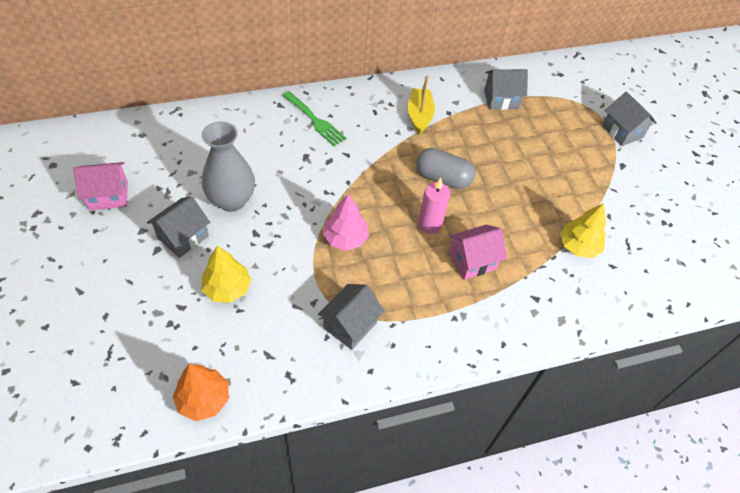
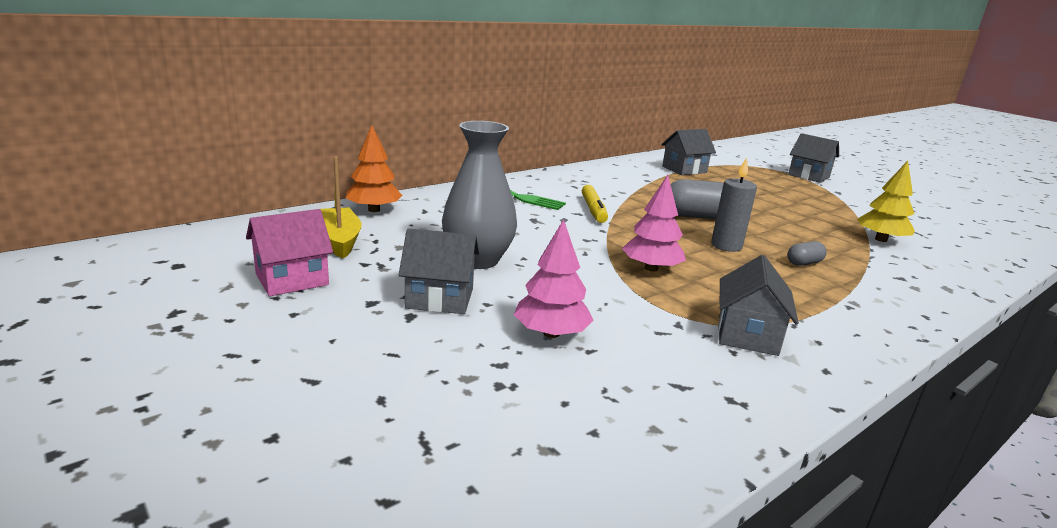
camera: 20 degrees left, 30 degrees down
grey house [147,196,210,258] -> grey house turned 75 degrees clockwise [399,228,479,314]
orange tree [173,364,229,421] -> orange tree moved to [346,125,403,212]
yellow tree [201,245,251,303] -> pink tree [514,219,594,338]
yellow boat [408,76,435,135] -> yellow boat moved to [320,157,362,258]
pink candle [418,178,450,234] -> grey candle [711,157,757,252]
pink house [449,225,507,280] -> grey capsule [788,241,827,266]
none -> yellow marker [582,185,608,223]

